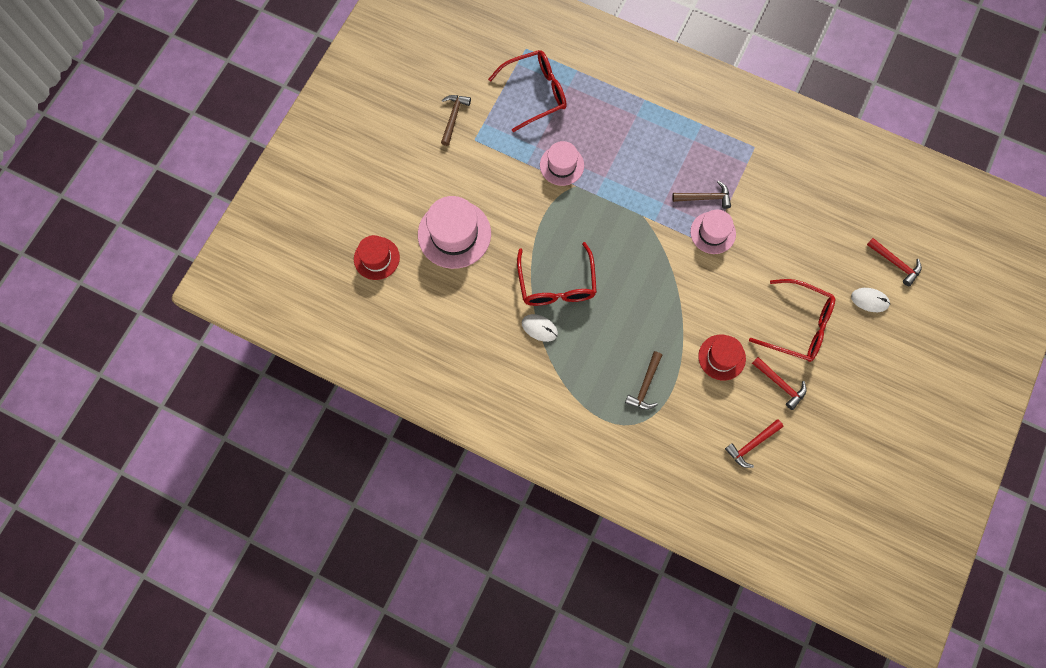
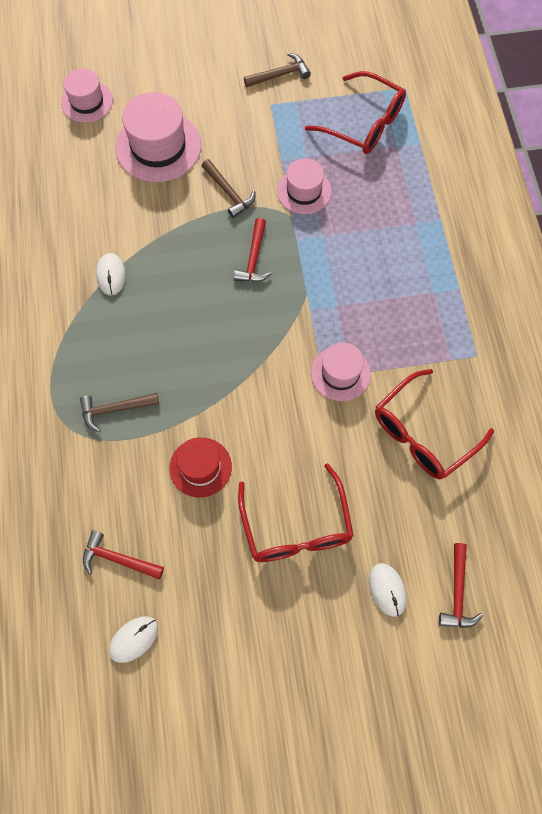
camera: 55 degrees right, 5 degrees down
red hat [354,235,400,280] -> pink hat [61,68,113,123]
red glasses [517,242,597,306] -> red glasses moved to [375,369,494,480]
brown hammer [672,181,731,209] -> brown hammer moved to [202,159,255,218]
red hammer [752,357,806,410] -> red hammer moved to [234,218,272,282]
none -> white mouse [109,616,158,663]

